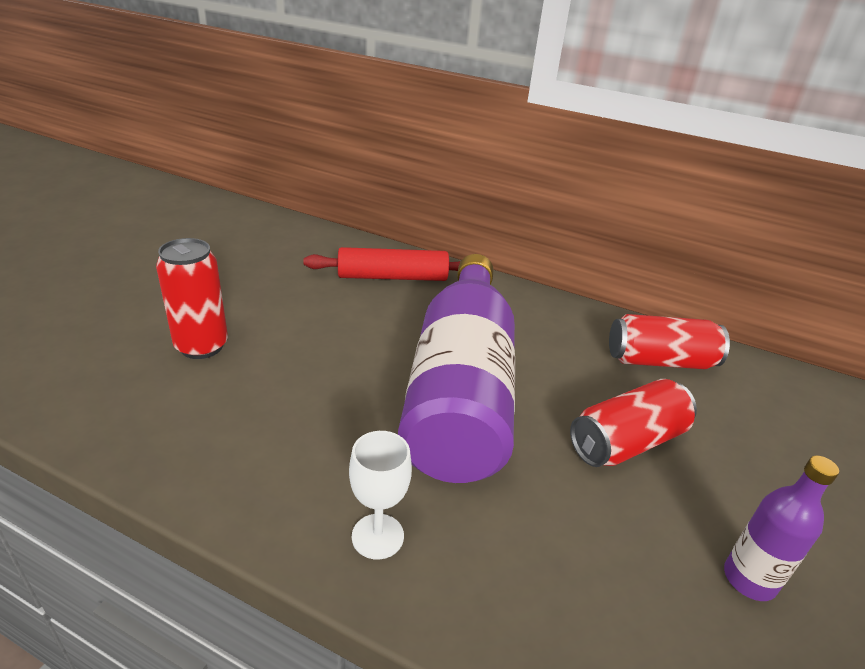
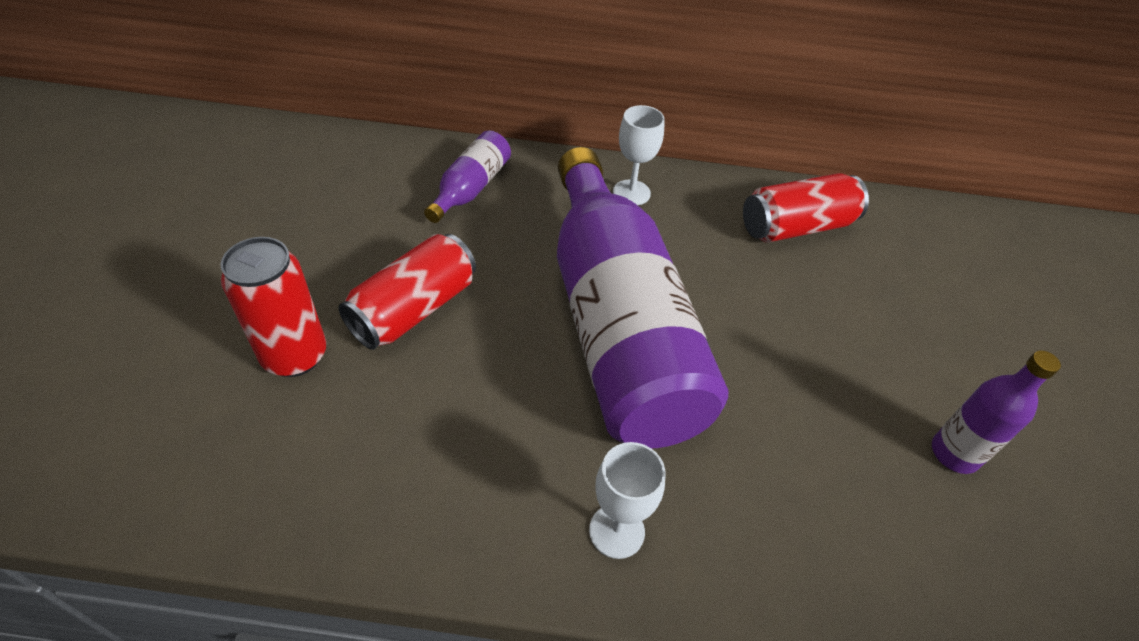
camera: 20 degrees left, 15 degrees up
red rolling pin [304,247,461,281] -> purple bottle [424,130,511,223]
red can [570,379,697,467] -> red can moved to [338,234,476,350]
none -> white goblet [613,105,665,205]

